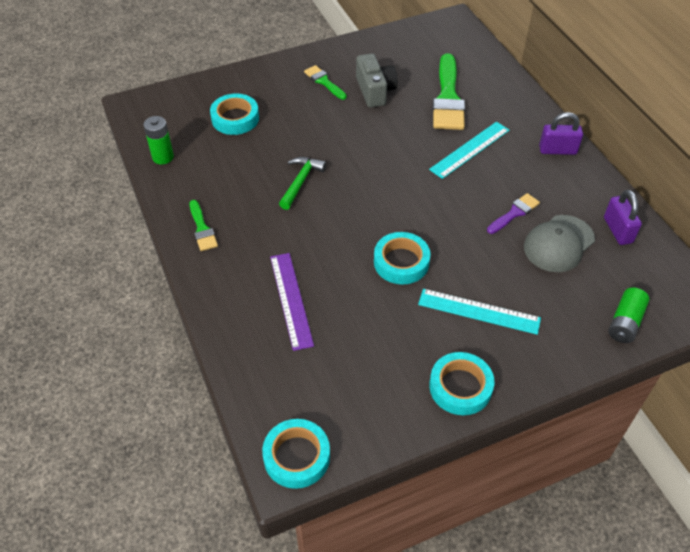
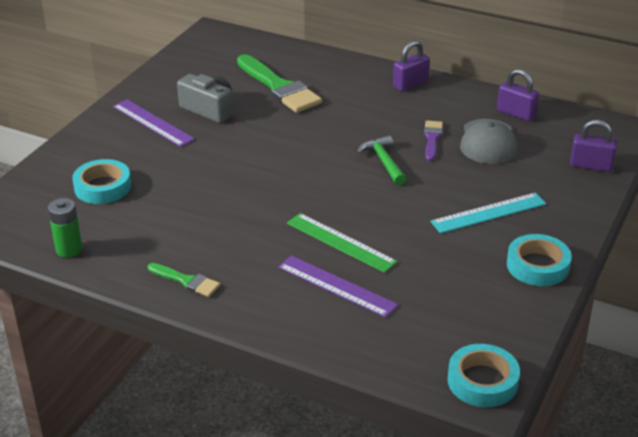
camera: 40 degrees left, 15 degrees down
green hammer [279,157,326,210] -> green hammer moved to [357,135,406,186]
green brush [304,65,347,100] -> purple ruler [113,99,195,147]
turquoise tape [374,232,430,285] -> none
turquoise ruler [429,122,510,179] -> none
green battery [608,288,649,343] -> purple padlock [570,120,617,172]
none -> green ruler [287,213,398,273]

